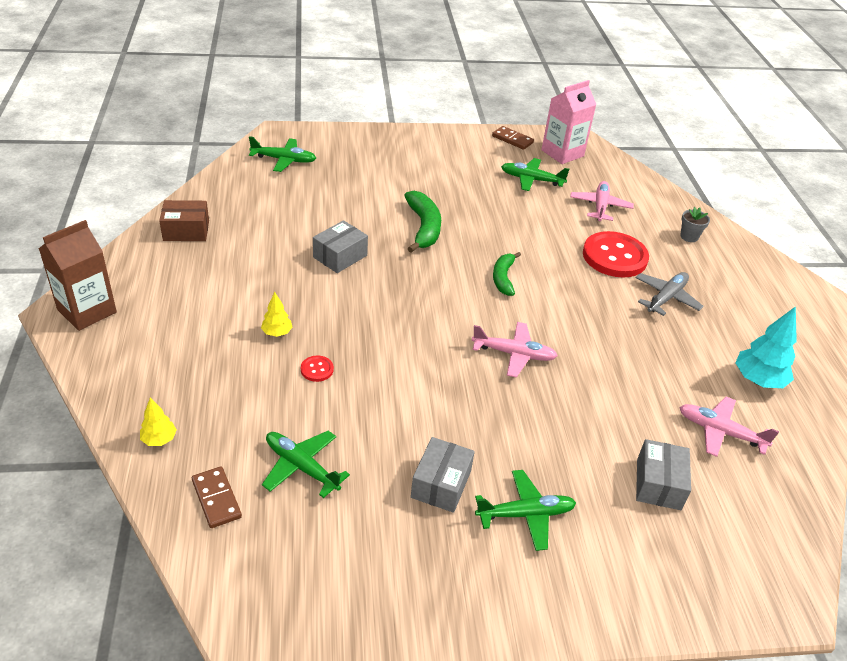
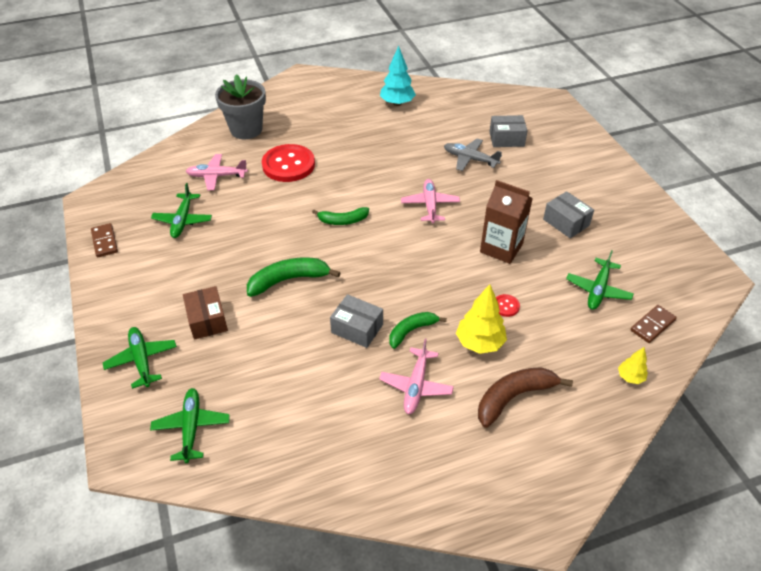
camera: 100 degrees left, 5 degrees up
brown carton [39,220,117,331] -> brown carton moved to [480,180,533,264]
brown box [159,200,209,241] -> brown box moved to [183,286,228,340]
yellow tree [261,292,293,337] -> yellow tree [456,284,507,354], size x1.82
grey box [411,437,475,513] -> grey box turned 45 degrees clockwise [543,191,594,238]
green plane [475,470,576,551] -> green plane moved to [103,327,177,389]
brown domino [492,126,534,150] -> brown domino turned 45 degrees counterclockwise [91,223,118,257]
pink carton [541,80,597,164] -> none
grey plane [636,272,704,316] -> grey plane moved to [444,139,502,171]
pink plane [679,397,779,457] -> pink plane moved to [379,339,454,414]
grey flower pot [680,207,710,242] -> grey flower pot [215,74,266,139], size x2.22
none -> green banana [389,312,447,349]
none -> brown banana [478,367,573,428]

